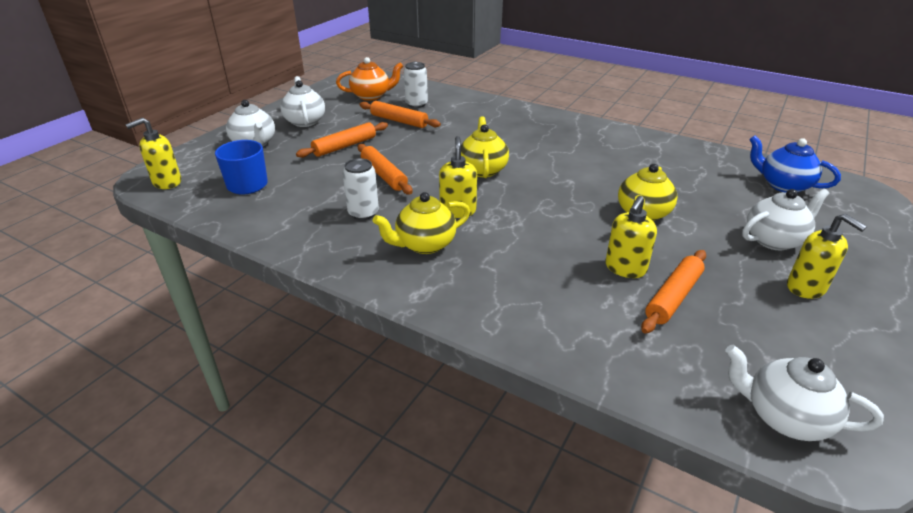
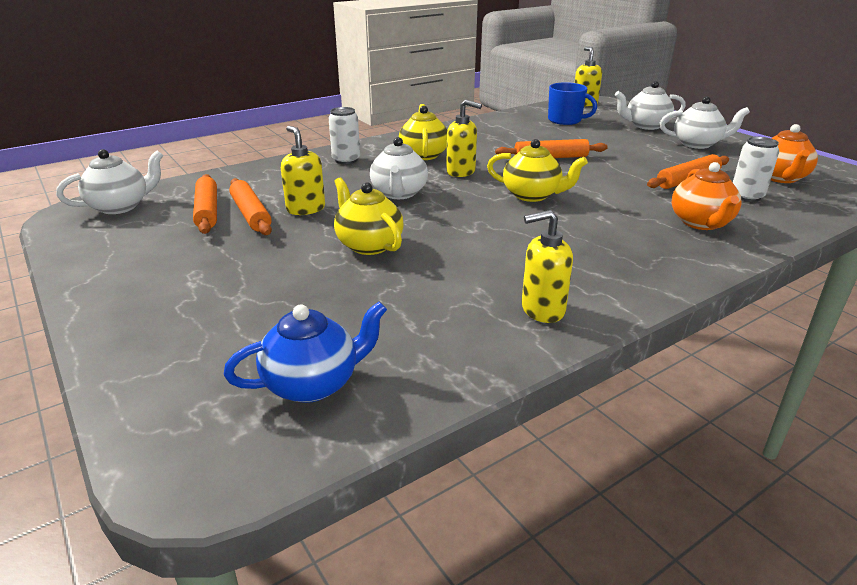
camera: 115 degrees right, 5 degrees down
orange rolling pin [296,122,388,158] -> orange rolling pin moved to [193,174,217,234]
white can [343,158,379,220] -> white can moved to [329,107,360,164]
white teapot [742,189,829,251] -> white teapot moved to [370,137,428,199]
yellow soap dispenser [787,214,867,299] -> yellow soap dispenser moved to [522,210,573,323]
none -> orange teapot [672,162,742,230]

